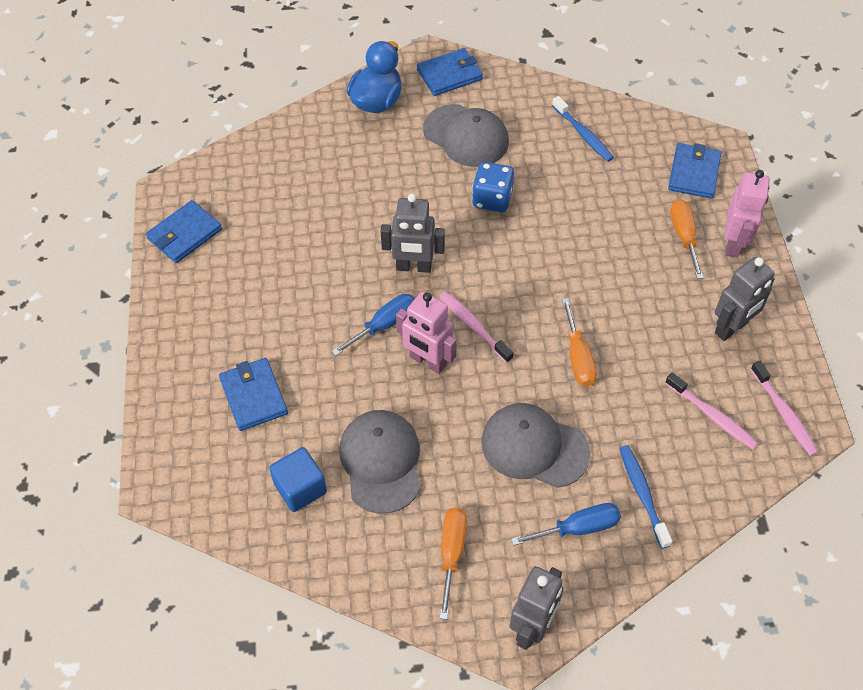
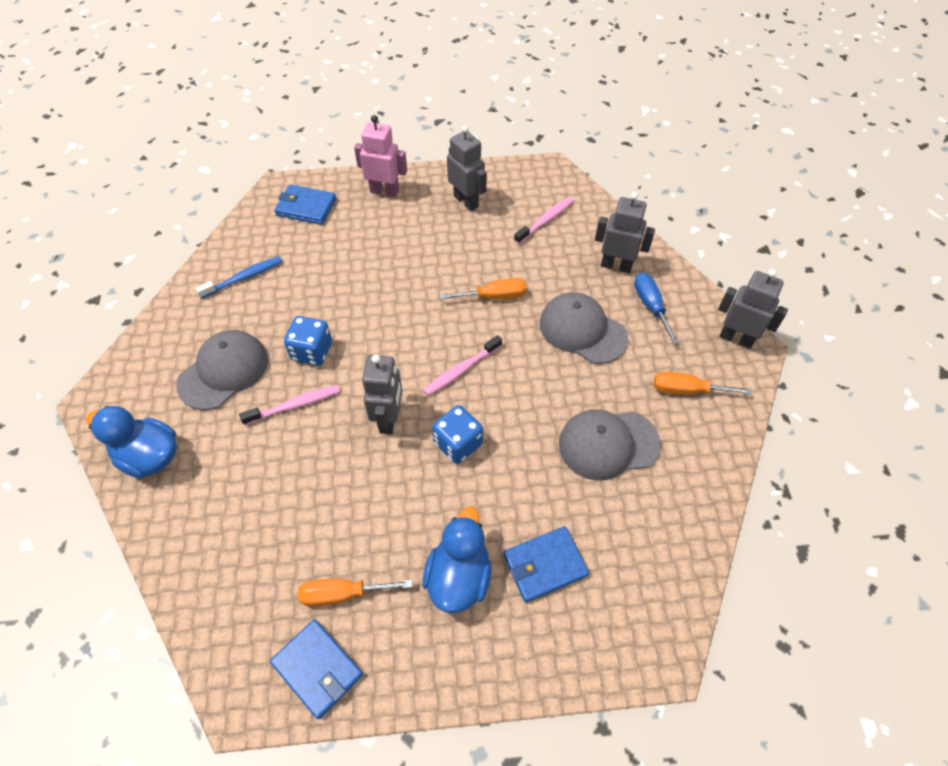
camera: 90 degrees left, 0 degrees up
blue cube [269,447,327,512] -> none
blue screwdriver [332,294,414,356] -> blue dice [432,405,483,464]
pink robot [396,291,457,374] -> none
blue wallet [417,48,483,96] -> none
grey cap [481,403,590,488] -> grey cap turned 105 degrees clockwise [540,292,628,364]
blue toothbrush [620,445,672,549] -> grey robot [595,192,655,273]
orange screwdriver [670,199,704,279] -> orange screwdriver moved to [298,579,413,607]
pink toothbrush [751,361,818,456] -> pink toothbrush moved to [239,385,340,425]
none -> blue duck [423,506,492,613]

